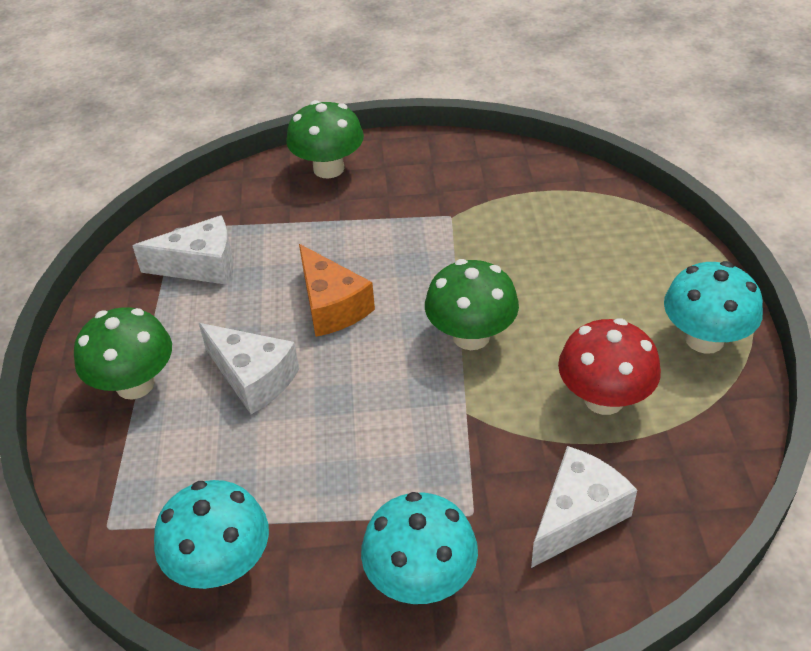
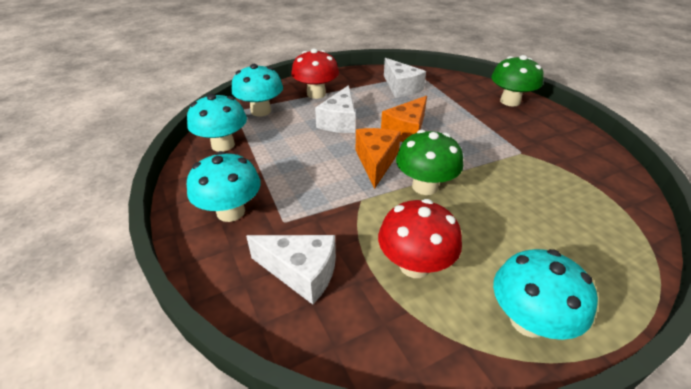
camera: 65 degrees right, 5 degrees down
green mushroom [74,307,172,400] -> red mushroom [291,49,339,99]
none -> turquoise mushroom [231,64,283,116]
none -> orange cheese [356,128,401,189]

